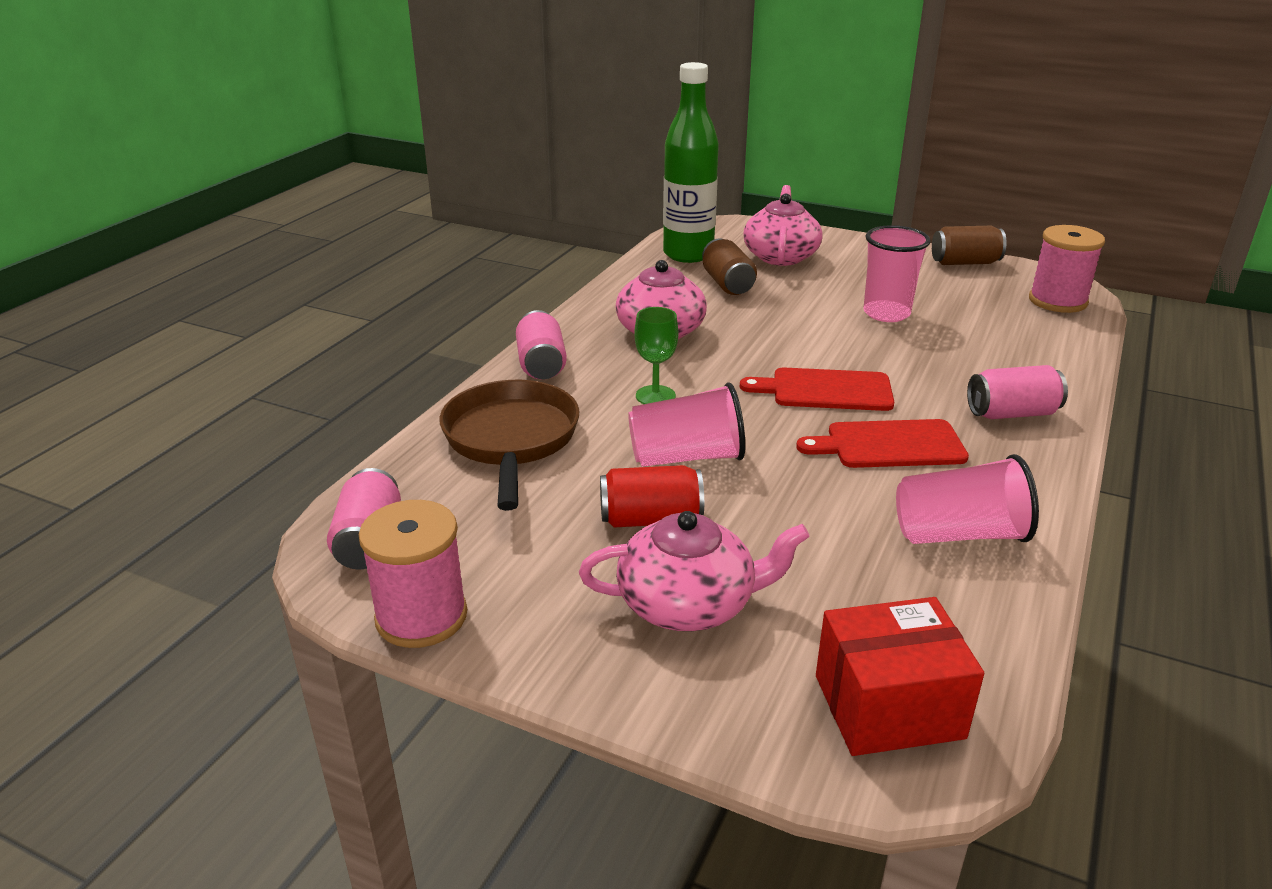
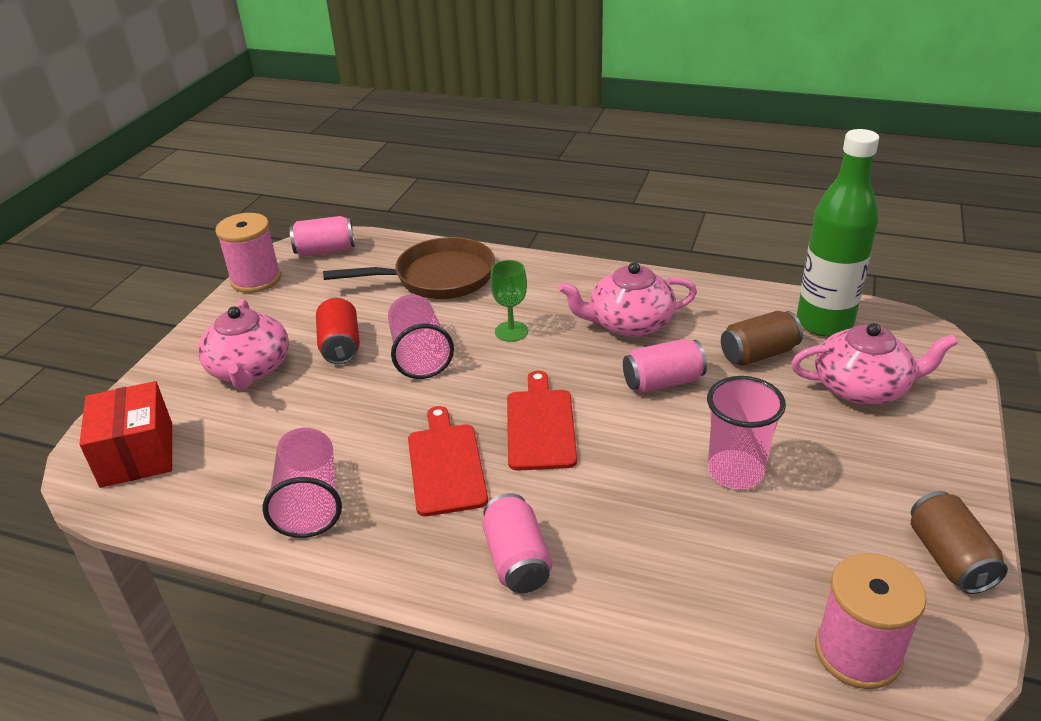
camera: 85 degrees right, 5 degrees up
pink can [516,310,567,379] -> pink can moved to [623,339,707,393]

